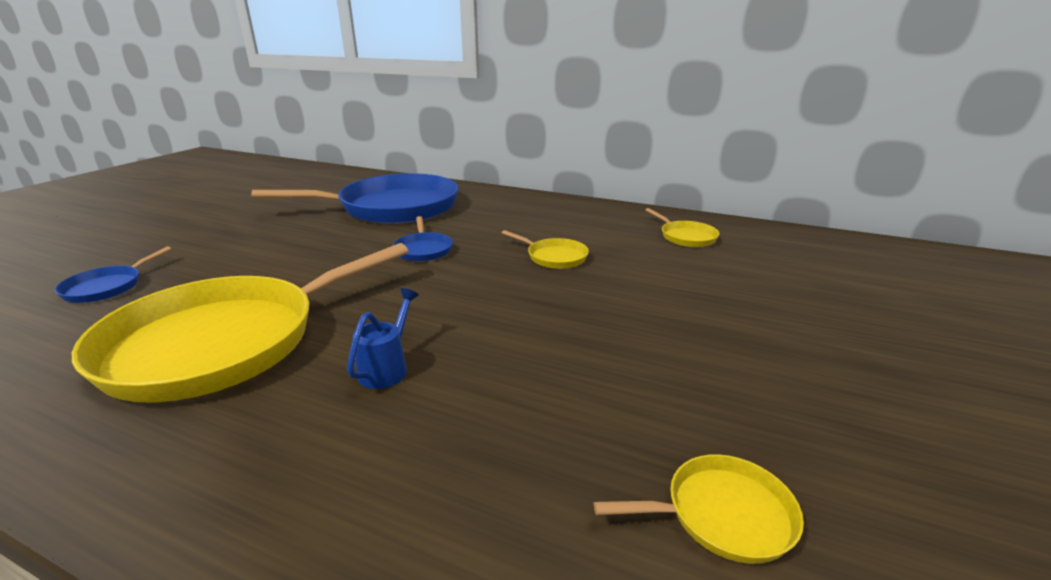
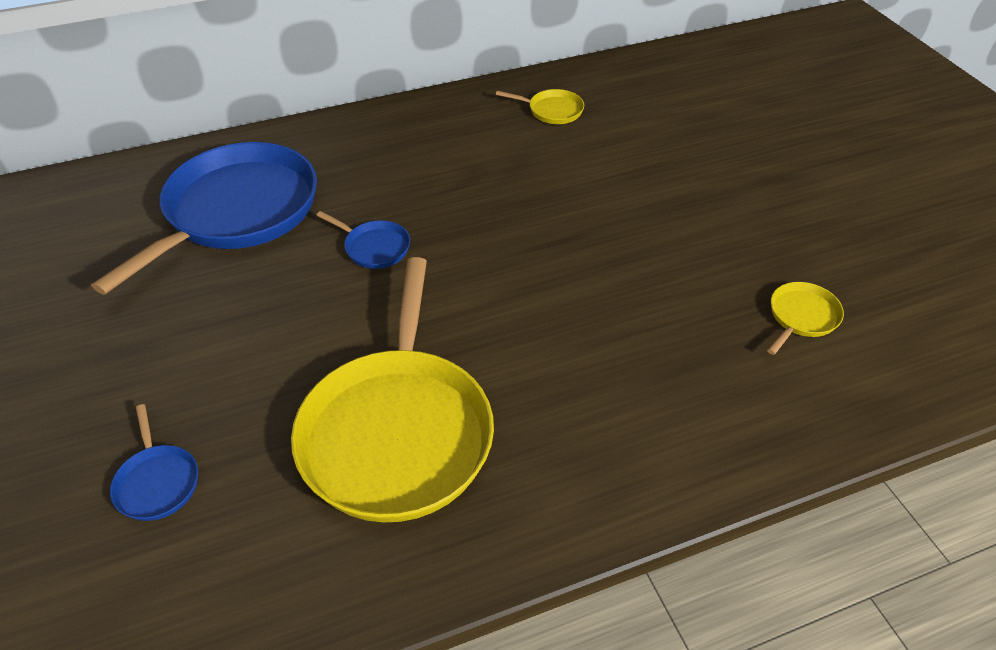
camera: 45 degrees left, 20 degrees up
blue watering can [347,288,419,389] -> none
yellow pan [502,230,589,269] -> none

